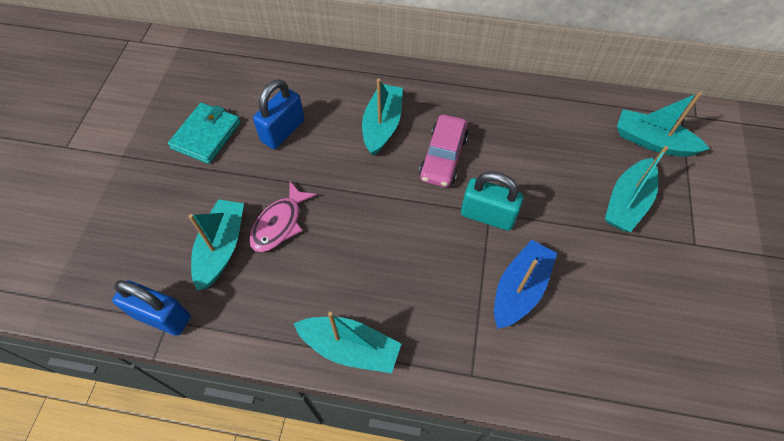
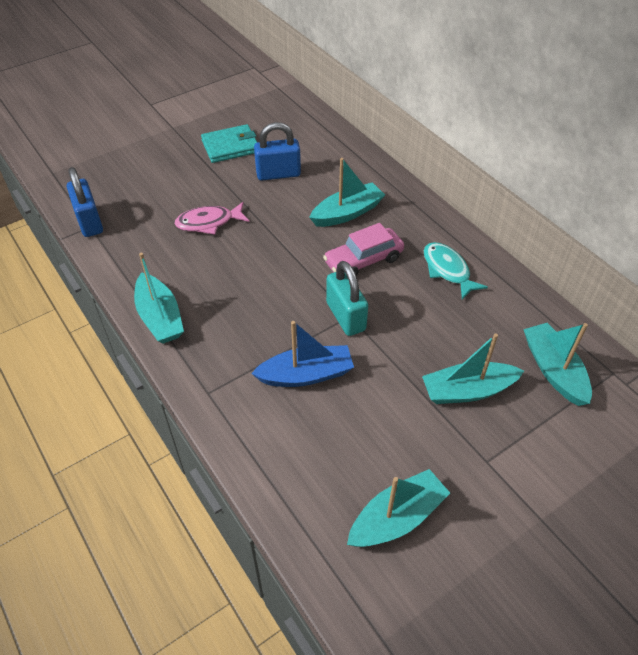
camera: 45 degrees right, 10 degrees down
turquoise boat [188,199,244,290] -> turquoise boat moved to [347,469,450,547]
none -> turquoise fish [424,242,488,300]

